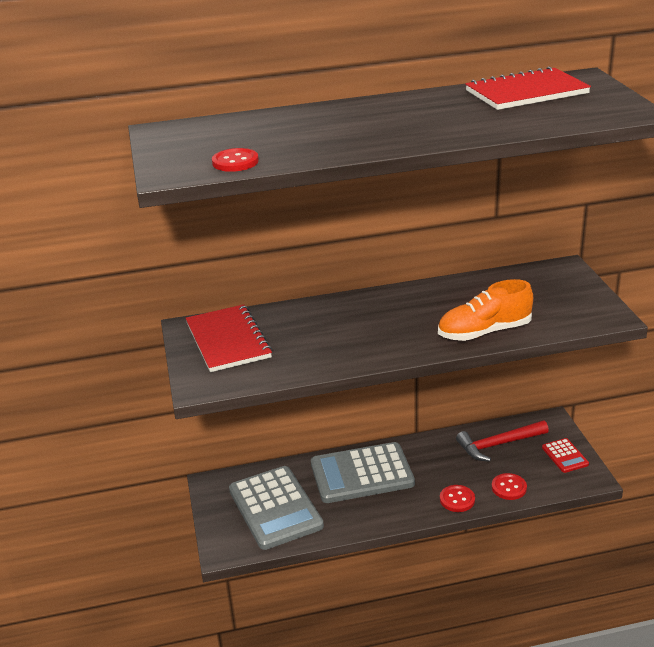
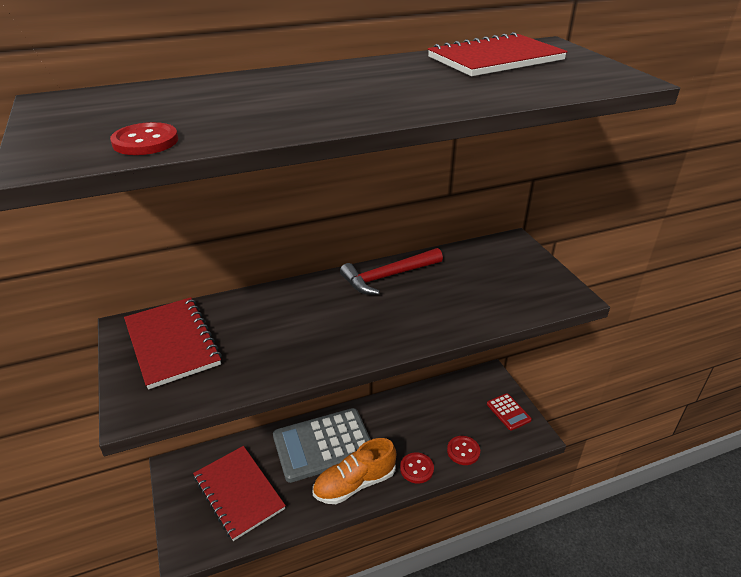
camera: 10 degrees left, 5 degrees up
grey calculator [229,466,324,550] -> red notebook [193,446,286,541]
orange shoe [438,279,533,341] -> orange shoe moved to [313,438,397,504]
red hammer [456,420,549,462] -> red hammer moved to [340,248,443,295]

